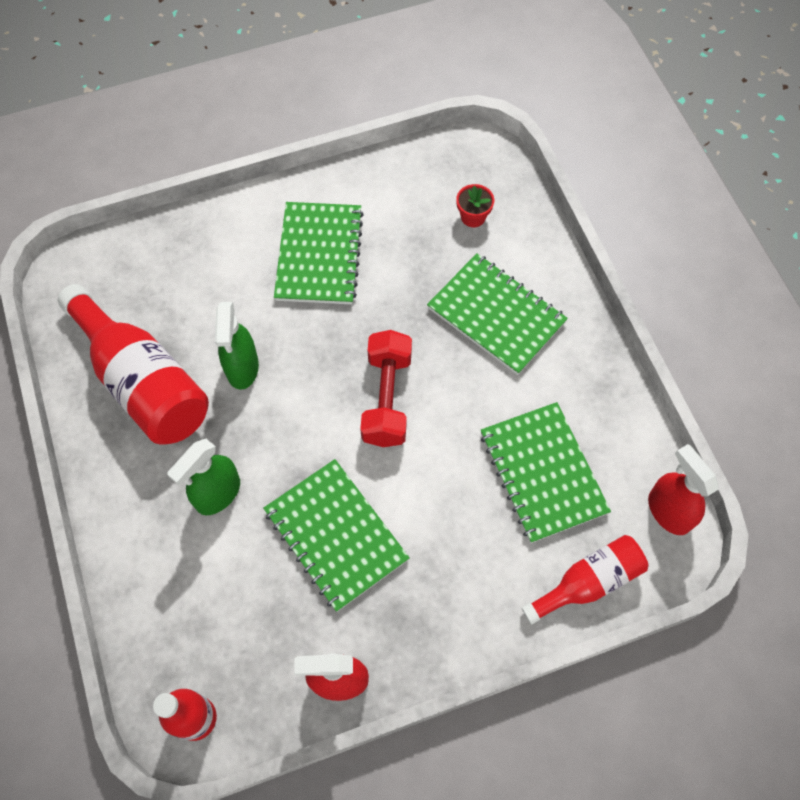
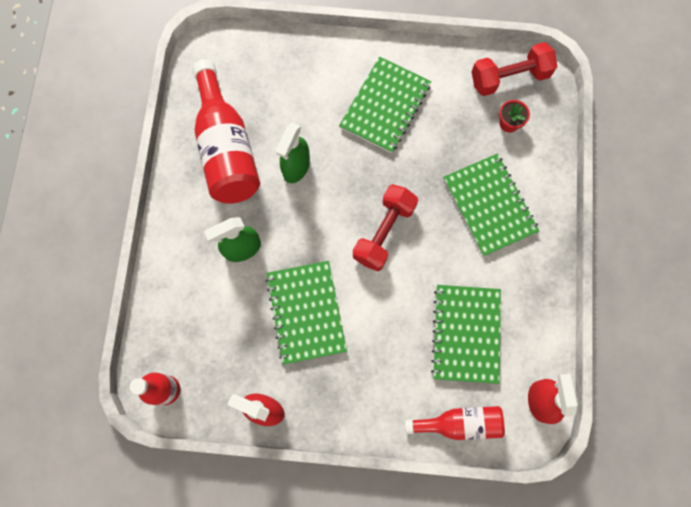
camera: 25 degrees right, 10 degrees up
none -> red dumbbell [472,42,557,96]

